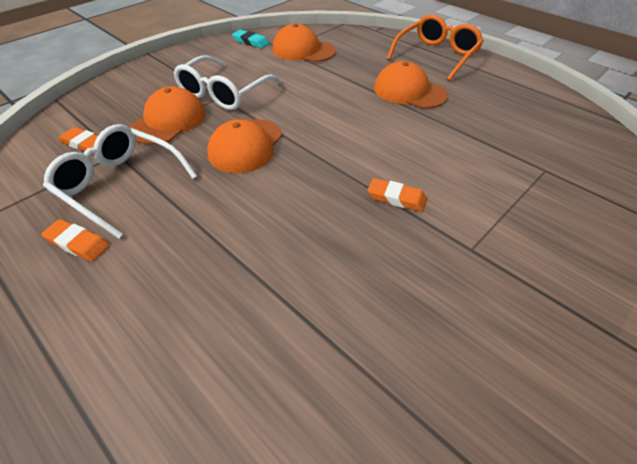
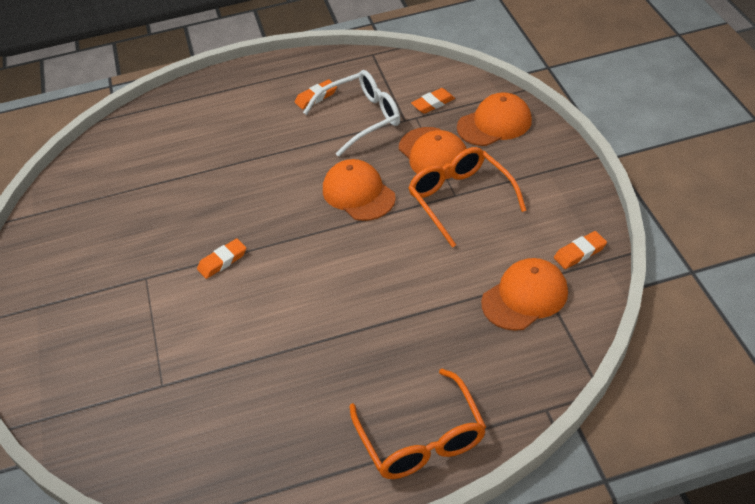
camera: 125 degrees right, 0 degrees up
white glasses [173,55,281,110] -> orange glasses [408,147,527,248]
turquoise eraser [232,30,269,48] -> orange eraser [554,231,607,269]
orange cap [374,61,448,109] -> orange cap moved to [457,92,532,146]

